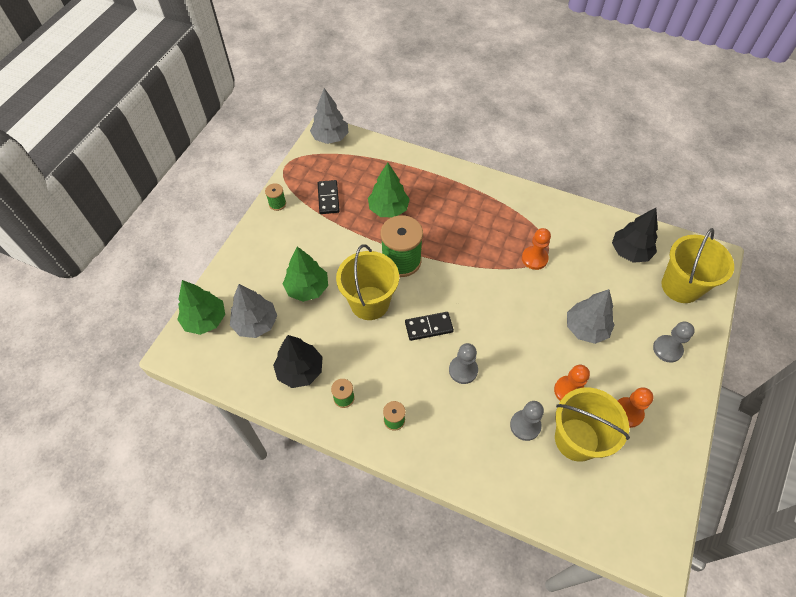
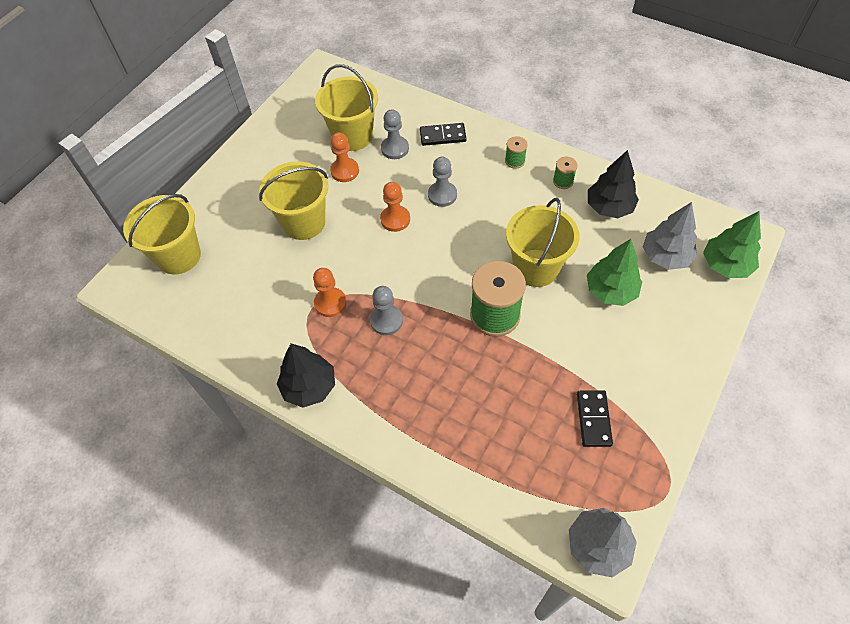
camera: 170 degrees left, 0 degrees up
green spool [265,183,286,211] -> none
green tree [368,162,410,217] -> none
black domino [405,312,454,341] -> black domino moved to [420,123,466,146]
grey tree [567,289,615,344] -> yellow bucket [259,161,328,240]
black tree [612,208,658,263] -> black tree moved to [277,344,335,408]
orange pawn [618,387,654,428] -> orange pawn moved to [380,182,410,232]
grey pawn [653,321,695,363] -> grey pawn moved to [370,286,403,335]

